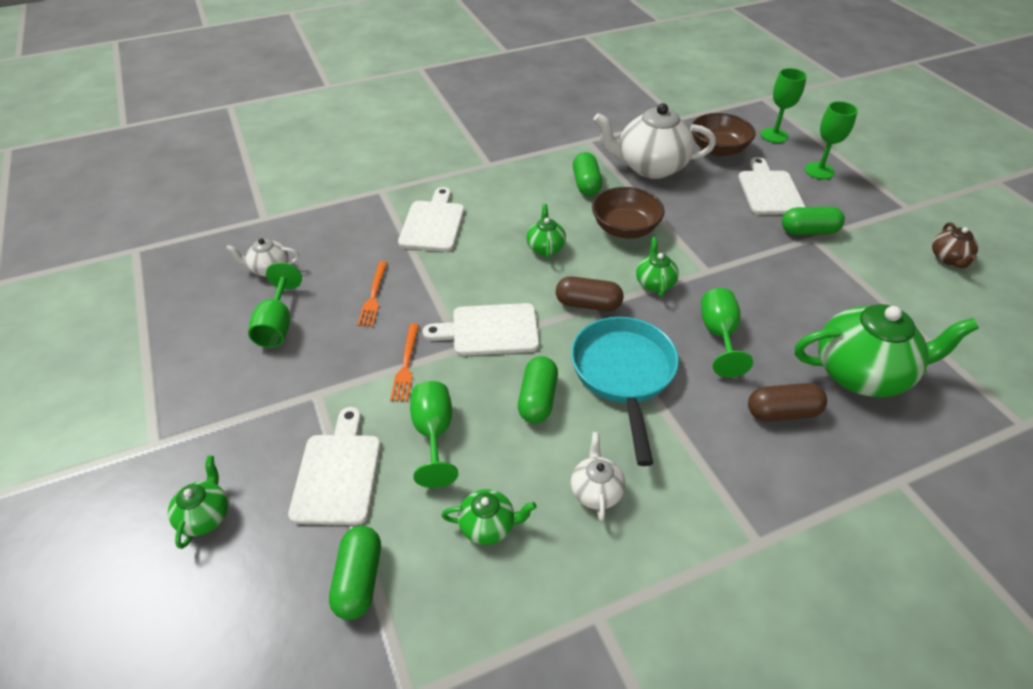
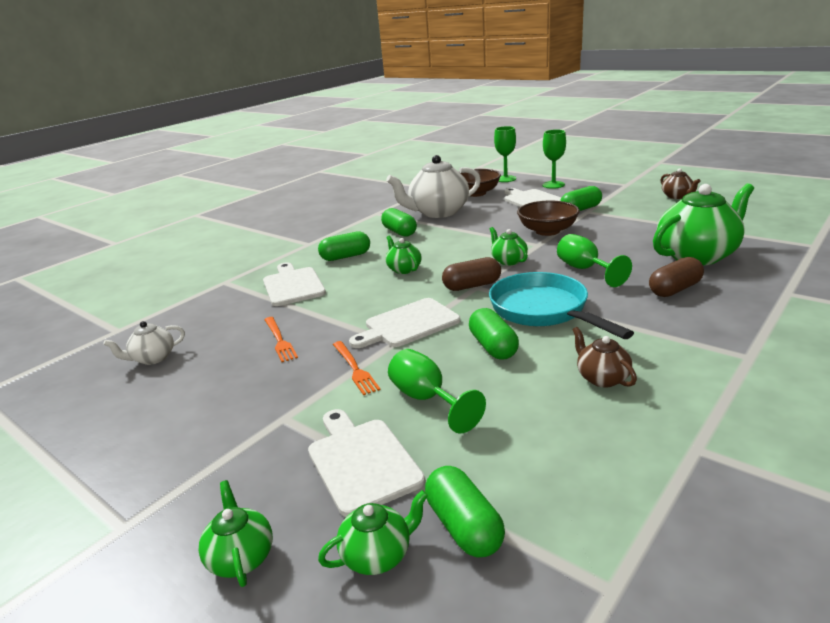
camera: 25 degrees left, 20 degrees down
green goblet [248,262,302,348] -> none
green teapot [441,489,536,545] -> green teapot moved to [318,490,428,575]
white teapot [571,432,625,522] -> brown teapot [572,327,637,387]
brown bowl [592,187,665,238] -> brown bowl moved to [517,200,580,236]
none -> green capsule [318,231,370,261]

